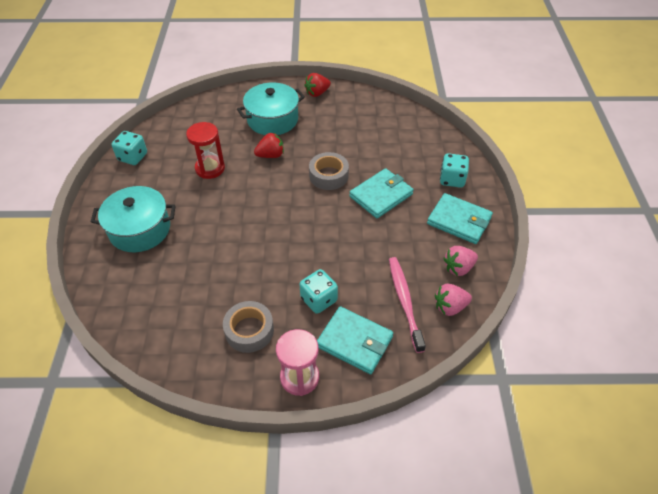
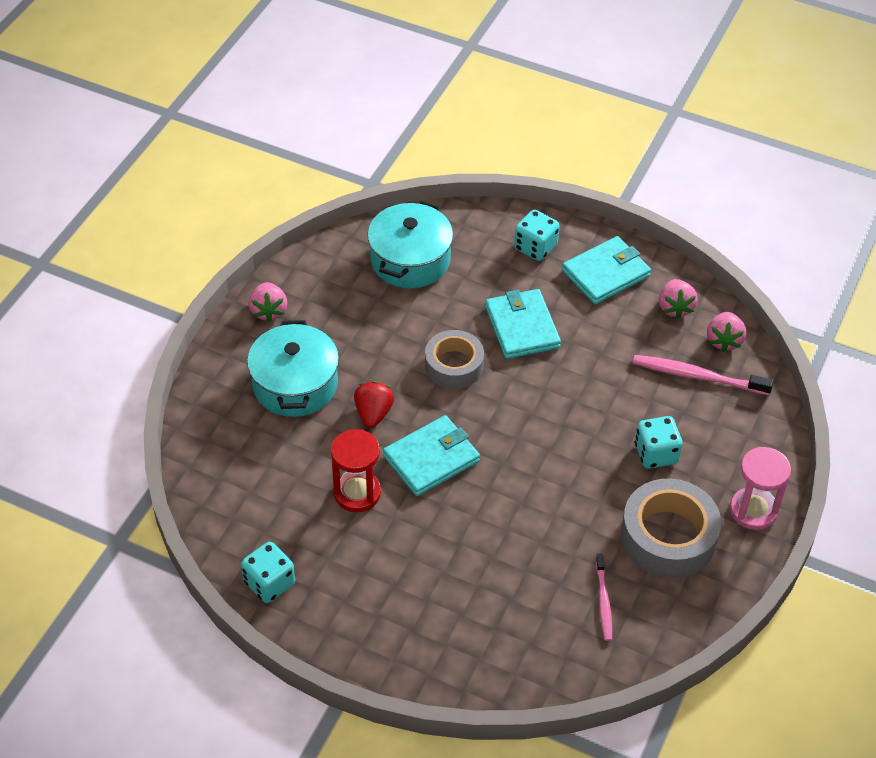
camera: 65 degrees left, 0 degrees up
turquoise pot [91,186,176,252] -> turquoise pot moved to [367,200,453,289]
grey tape [223,301,274,353] -> grey tape [621,478,721,578], size x1.50
red strawberry [304,73,331,97] -> pink strawberry [249,282,287,322]
turquoise wallet [317,306,393,374] -> turquoise wallet moved to [383,415,480,496]
none -> pink toothbrush [596,554,612,641]

